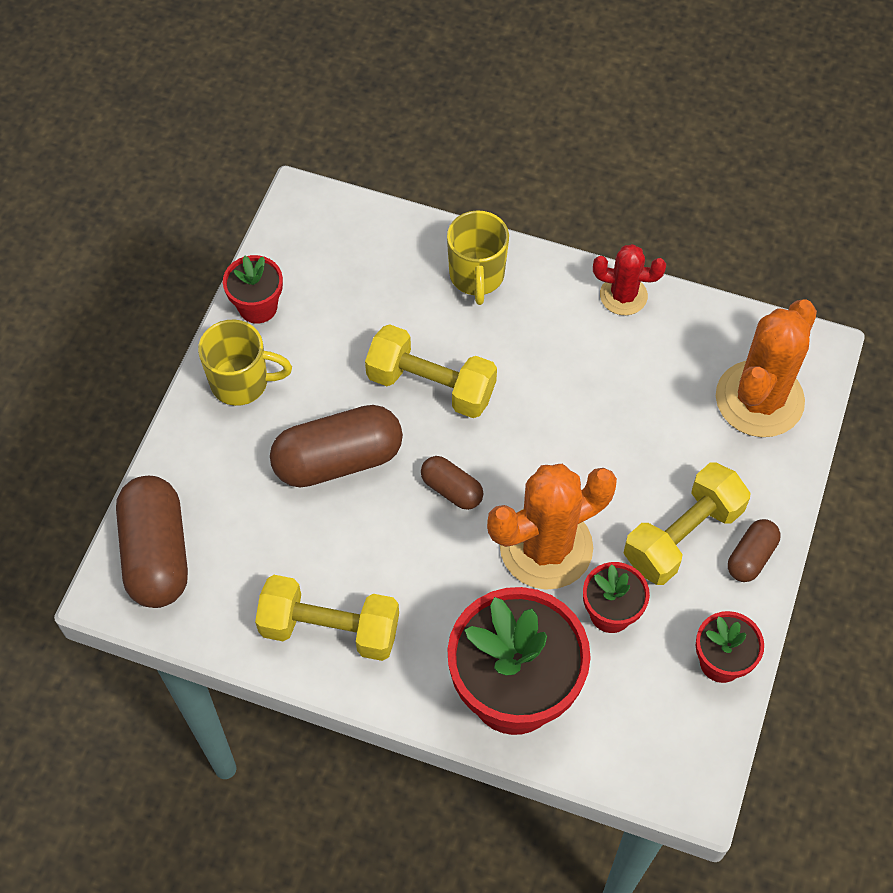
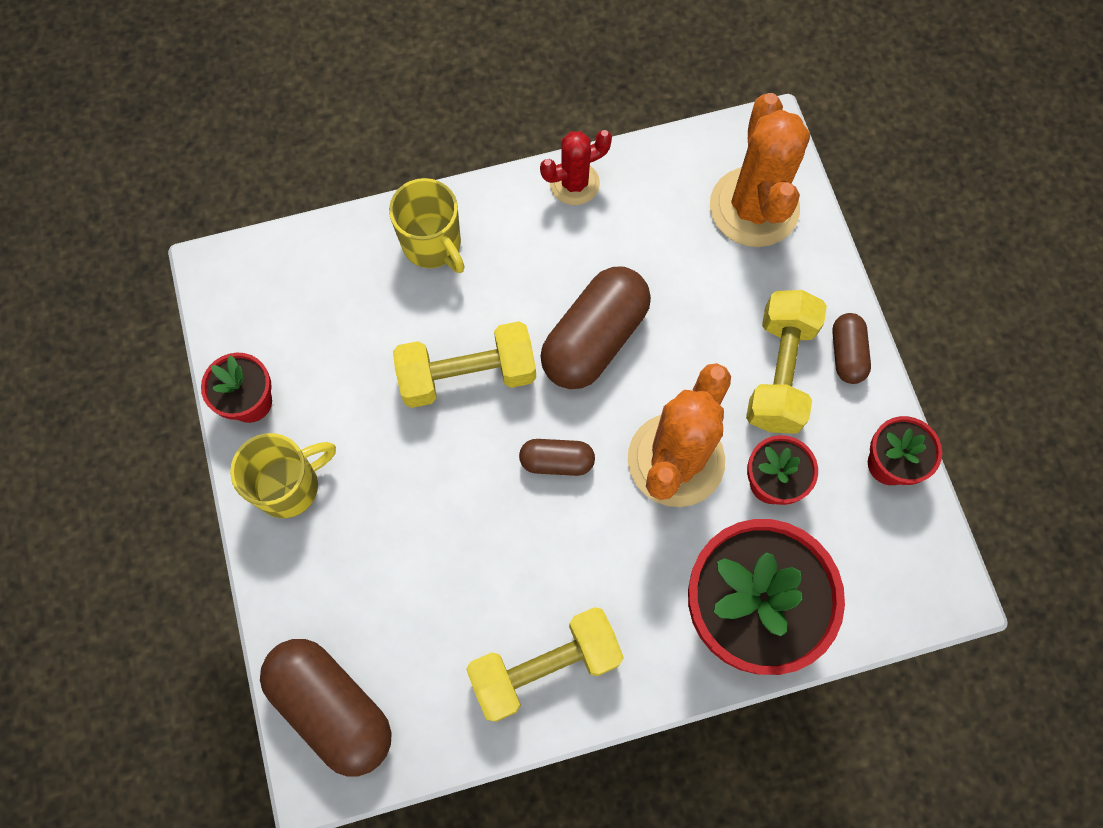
camera: 35 degrees left, 10 degrees up
brown capsule [270,405,403,487] -> brown capsule moved to [540,267,651,389]

